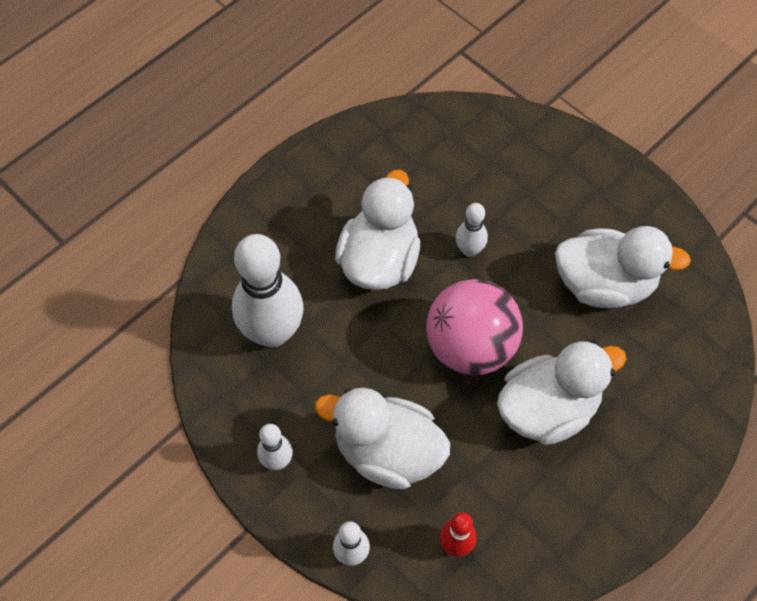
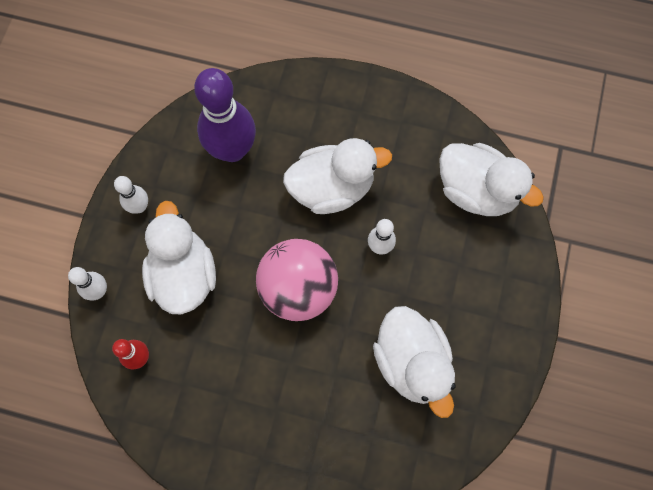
camera: 60 degrees right, 10 degrees up
white bowling pin [232,234,304,347] -> purple bowling pin [194,68,256,162]
white duck [497,341,627,445] -> white duck moved to [439,143,544,216]

